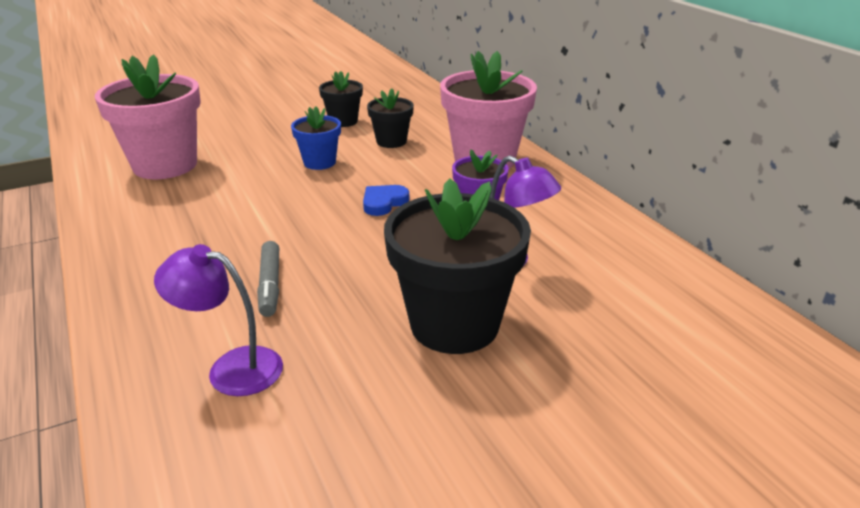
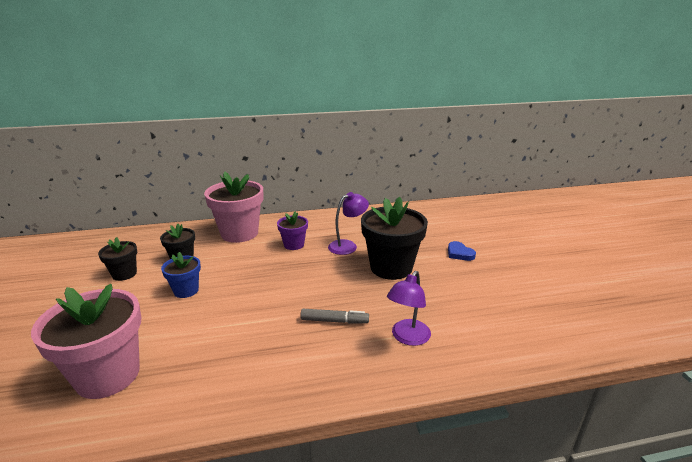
camera: 75 degrees left, 5 degrees down
blue heart [363,185,409,216] -> blue heart moved to [448,241,476,261]

